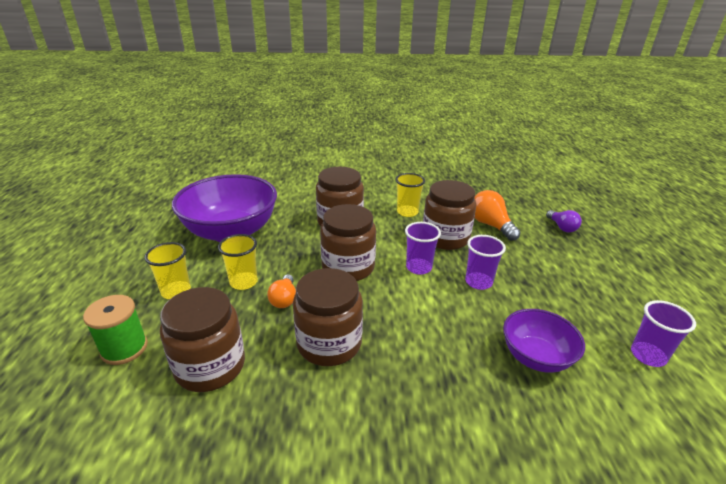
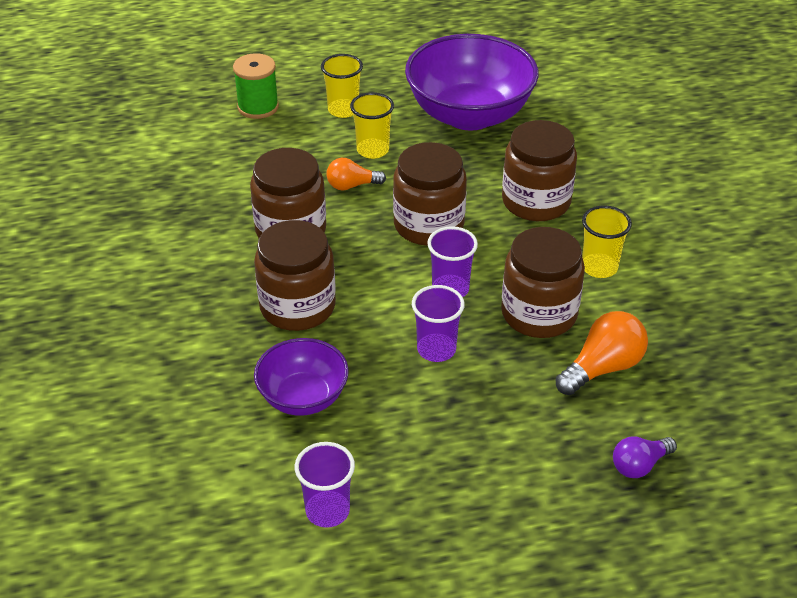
camera: 80 degrees right, 10 degrees up
brown jar [160,287,245,392] -> brown jar moved to [254,220,336,331]

